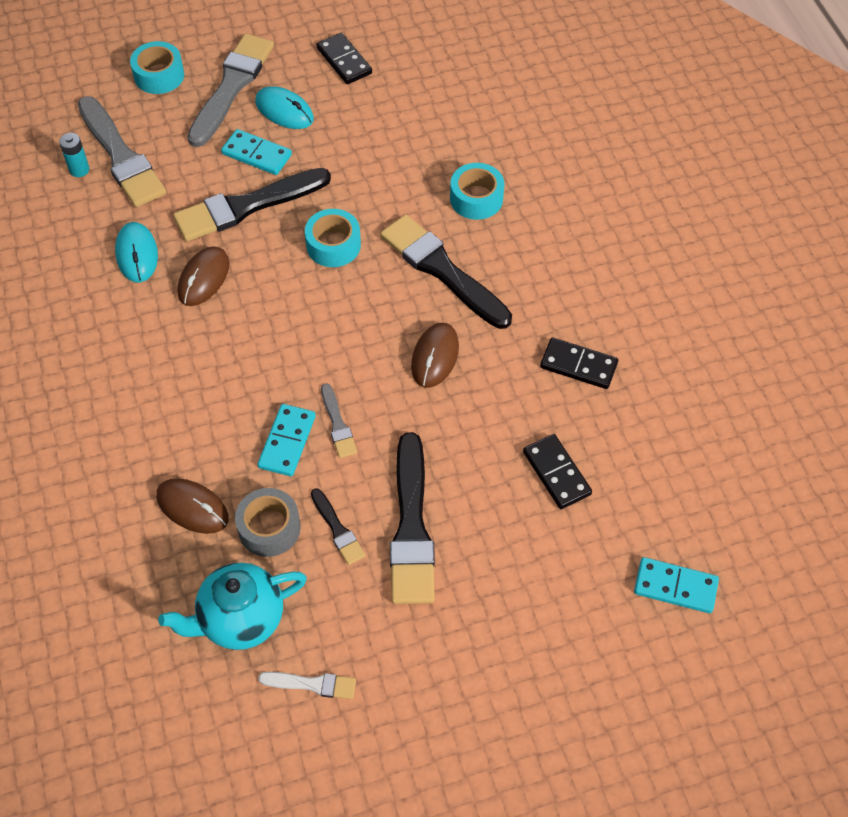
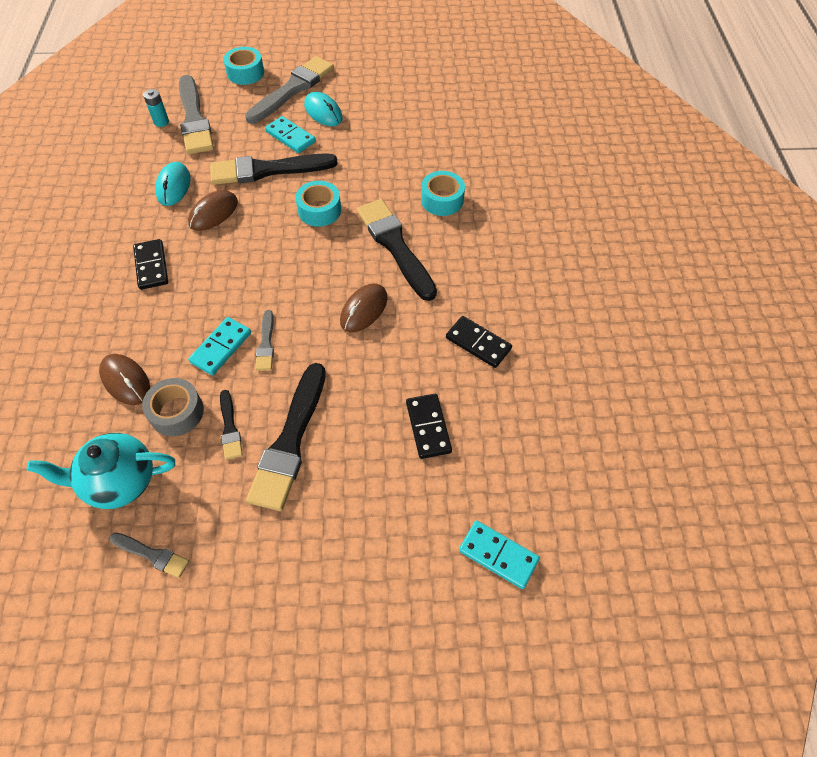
camera: 15 degrees right, 0 degrees up
white brush [258,672,356,699] -> grey brush [110,533,189,578]
black domino [316,33,372,84] -> black domino moved to [133,239,168,290]

